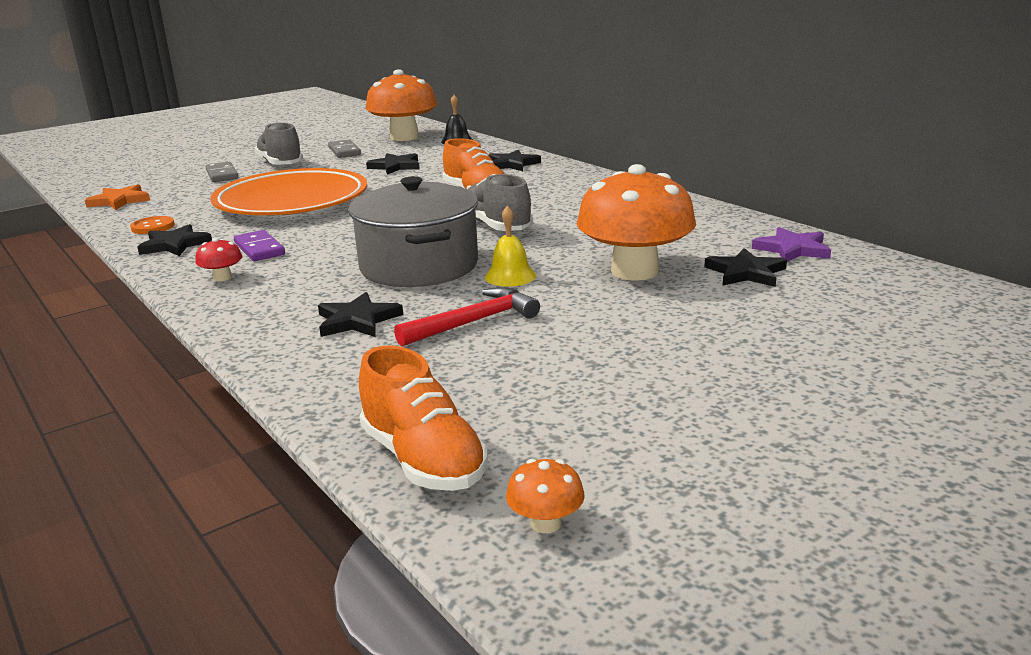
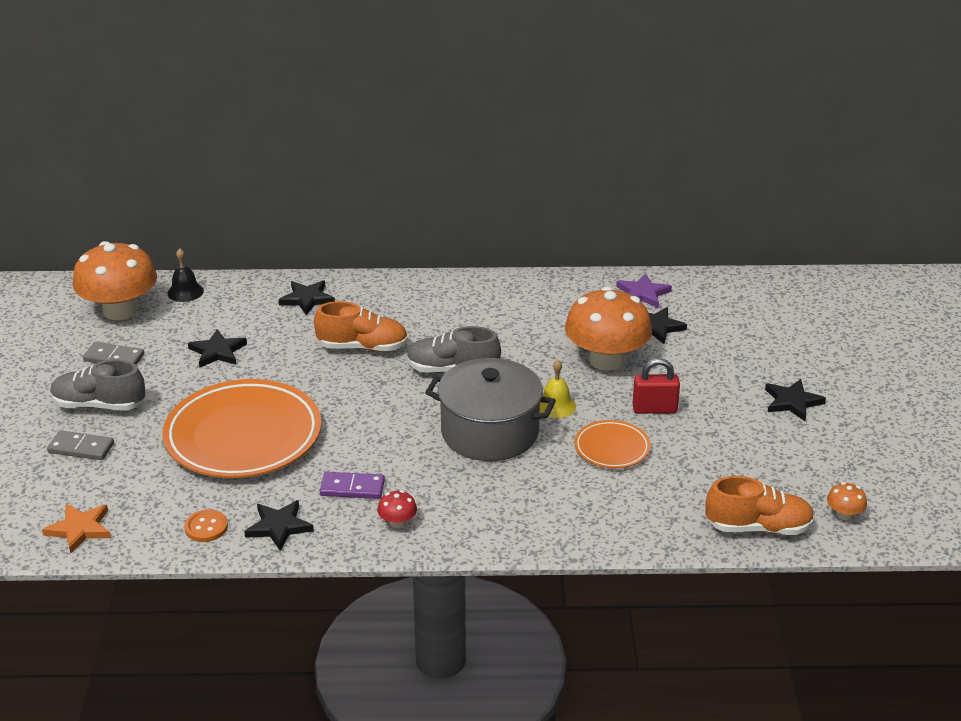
camera: 55 degrees left, 10 degrees up
black star [318,292,403,337] -> black star moved to [765,379,826,421]
red hammer [394,287,540,346] -> orange plate [574,420,651,468]
none -> red padlock [632,358,680,414]

